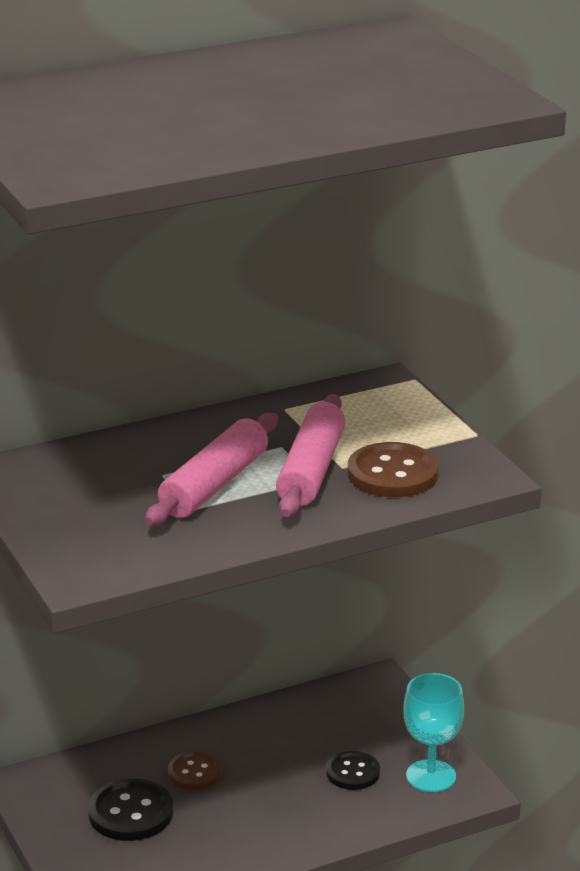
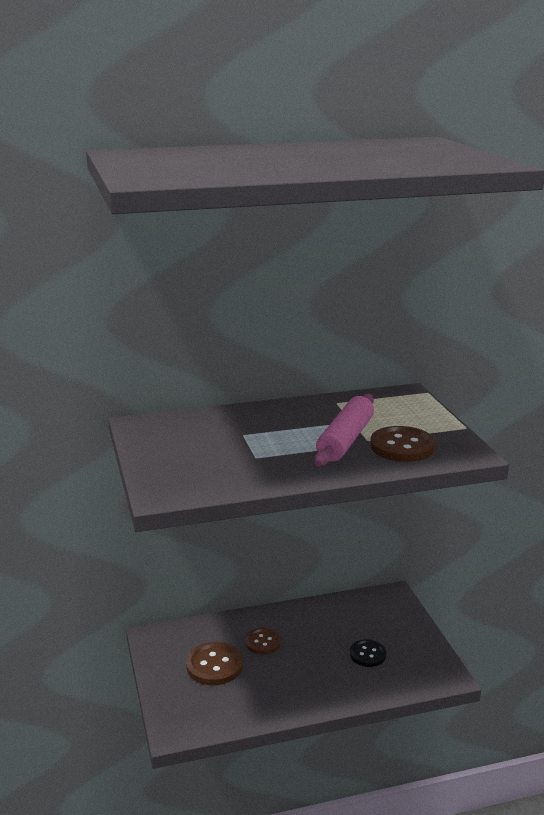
camera: 10 degrees right, 5 degrees down
black button [88,778,173,841] -> brown button [186,642,243,685]
pink rolling pin [145,413,278,526] -> none
turquoise goblet [403,673,464,792] -> none

